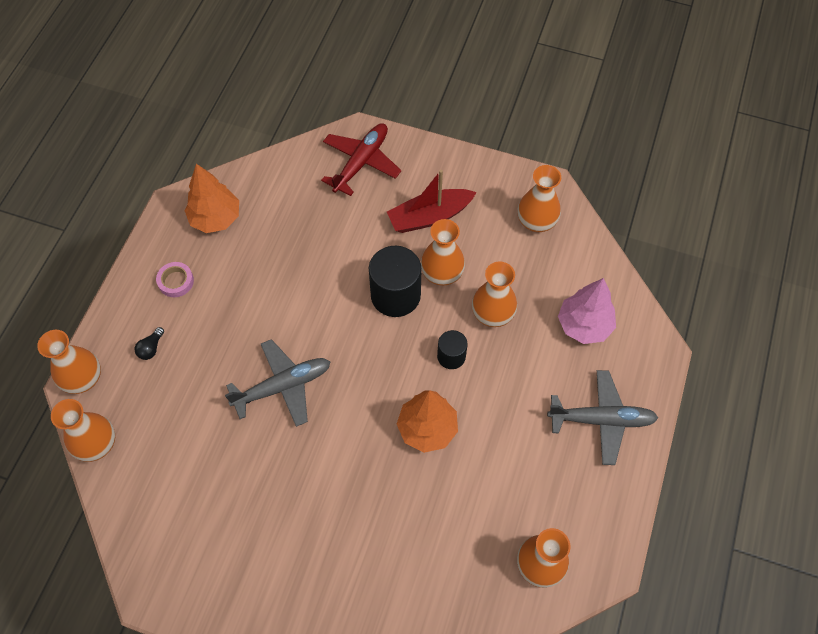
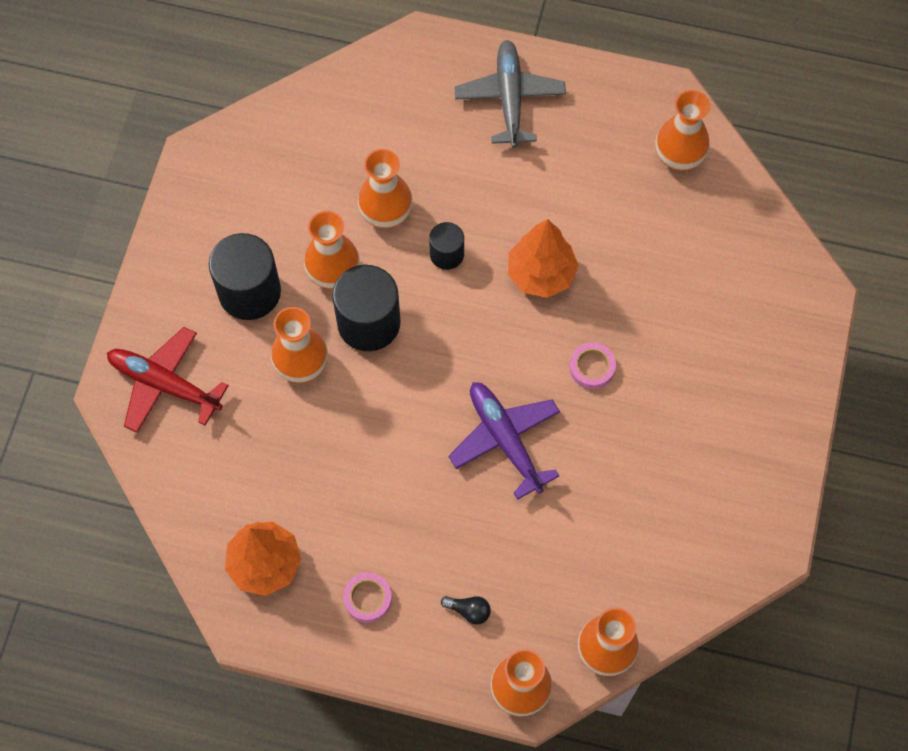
camera: 95 degrees left, 5 degrees up
grey plane [225,339,330,427] -> purple plane [448,382,560,500]
red boat [387,170,477,233] -> black cylinder [209,233,281,320]
orange vase [518,165,561,232] -> orange vase moved to [271,307,328,383]
pink tree [558,278,616,344] -> none
none -> pink tape [569,343,616,389]

